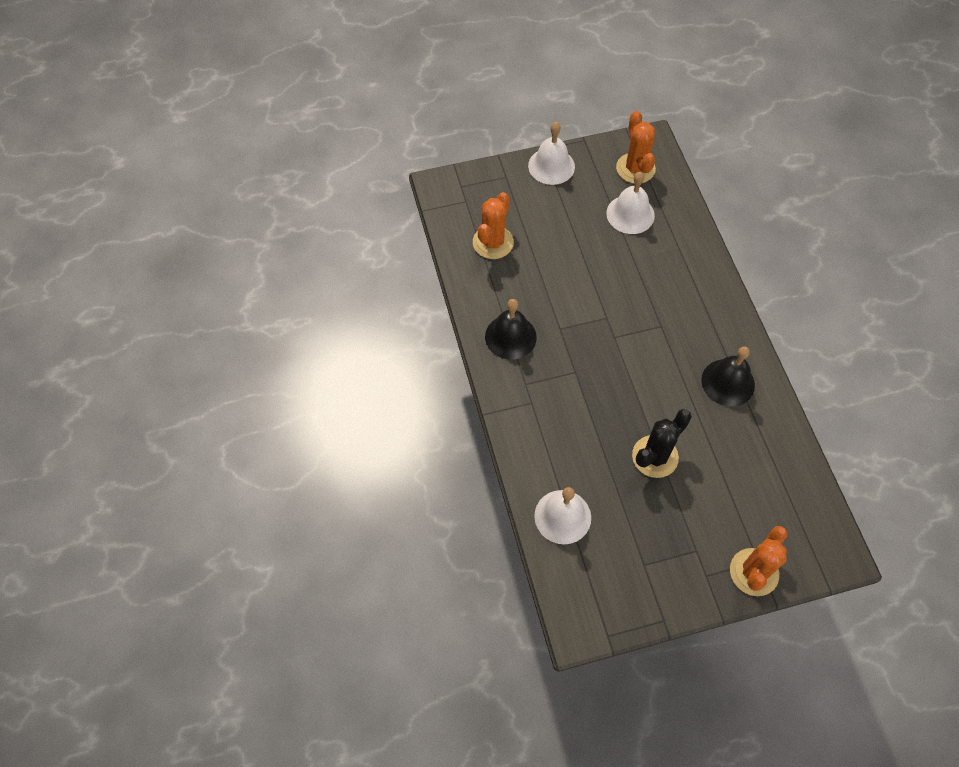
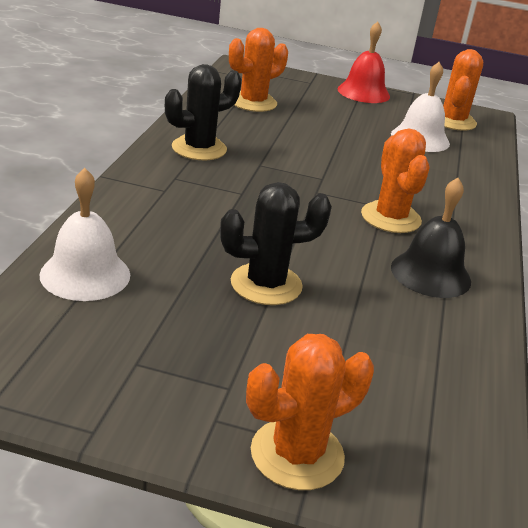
camera: 25 degrees right, 30 degrees down
black bell [485,299,537,360] -> black cactus [165,64,242,160]
white bell [528,122,575,185] -> red bell [338,21,390,103]
none -> orange cactus [361,129,429,233]

